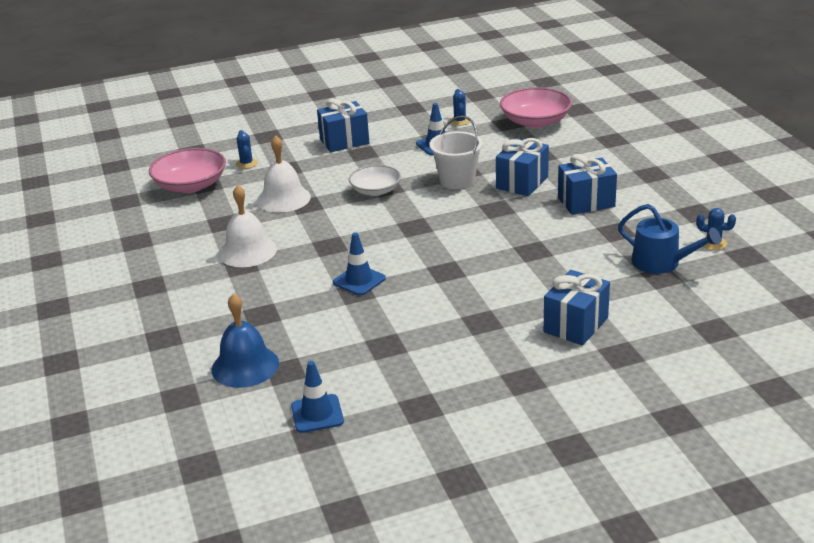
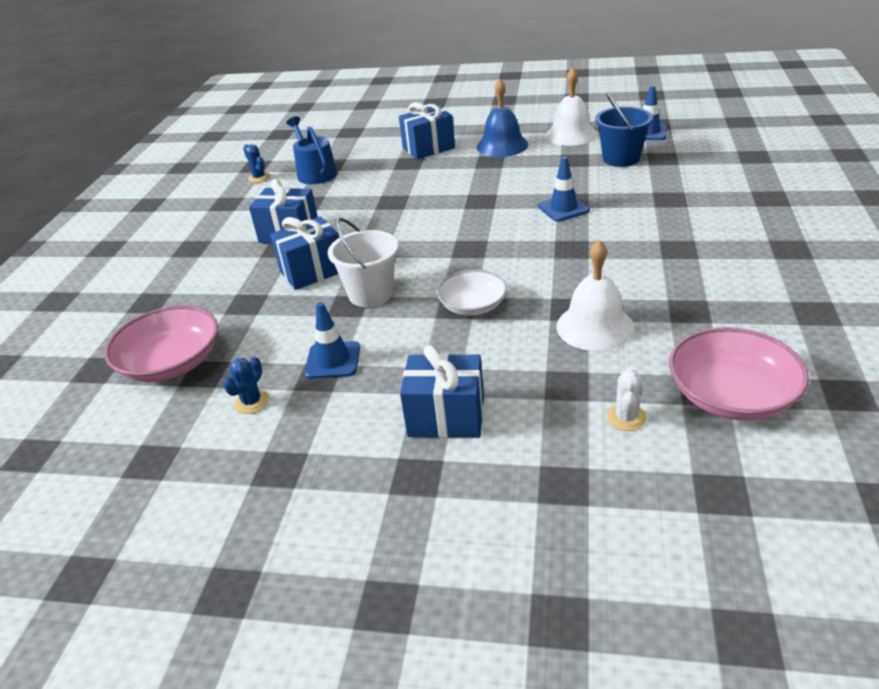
camera: 150 degrees left, 5 degrees up
blue bell [212,293,279,388] -> blue bell moved to [477,78,528,157]
white bell [219,185,277,267] -> white bell moved to [546,67,598,146]
blue cactus [236,130,258,169] -> white cactus [607,368,647,431]
none -> blue bucket [595,93,653,167]

